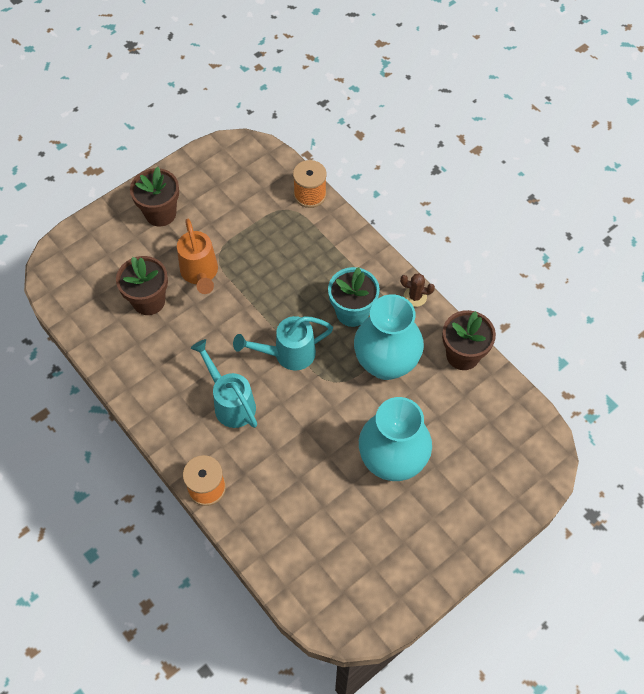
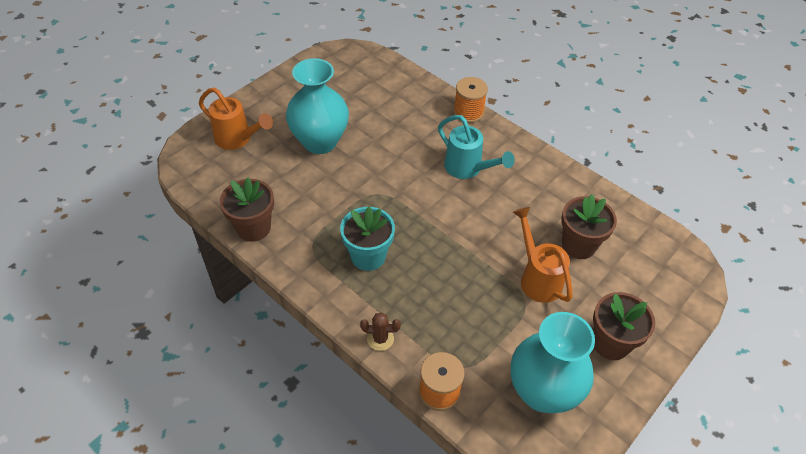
camera: 170 degrees right, 10 degrees down
turquoise watering can [233,316,333,370] -> none
turquoise vase [354,294,424,380] -> turquoise vase moved to [511,312,595,414]
brown cactus [400,273,435,307] -> brown cactus moved to [360,312,401,351]
none -> orange watering can [199,87,273,150]

